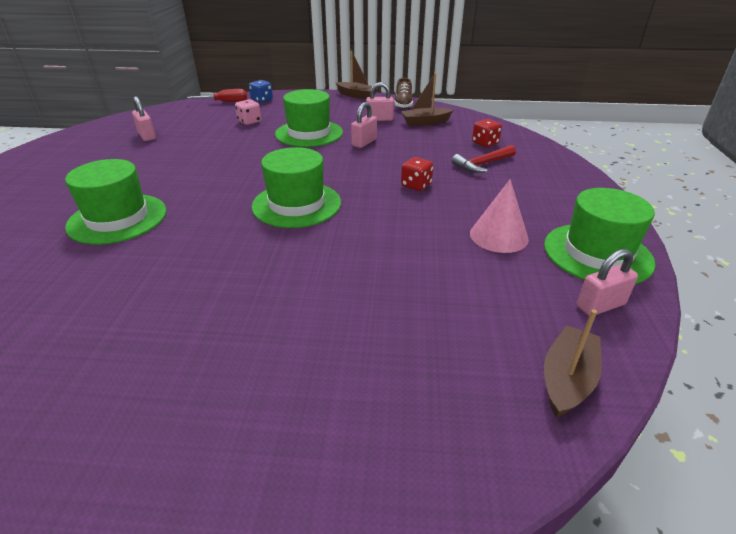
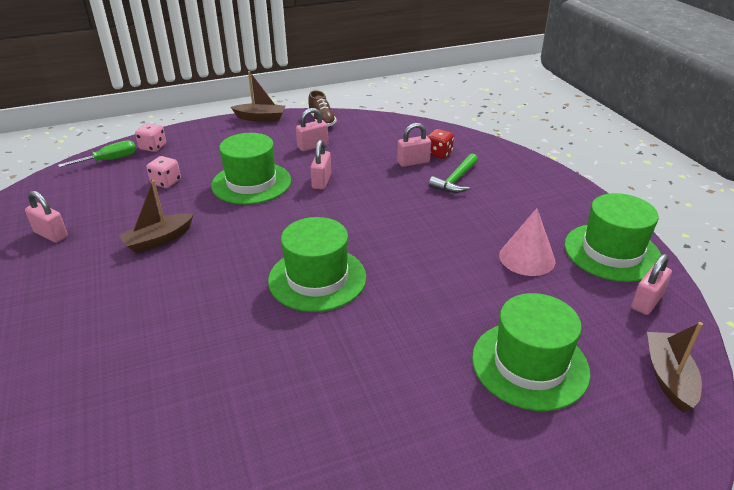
camera: 25 degrees left, 0 degrees up
green hat [65,159,166,245] -> green hat moved to [472,293,590,411]
red screwdriver [187,89,247,102] -> green screwdriver [58,140,136,167]
blue dice [249,80,273,103] -> pink dice [135,123,166,152]
brown boat [401,73,453,126] -> brown boat moved to [119,180,193,254]
red dice [401,157,434,191] -> none
red hammer [452,145,516,173] -> green hammer [429,154,478,193]
none -> pink padlock [397,123,431,167]

